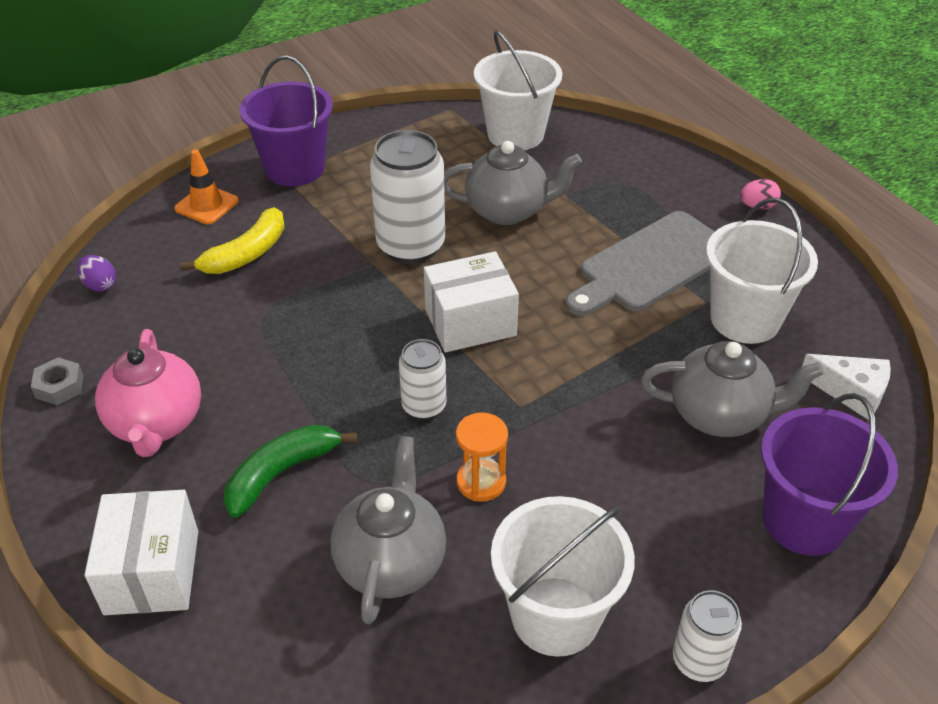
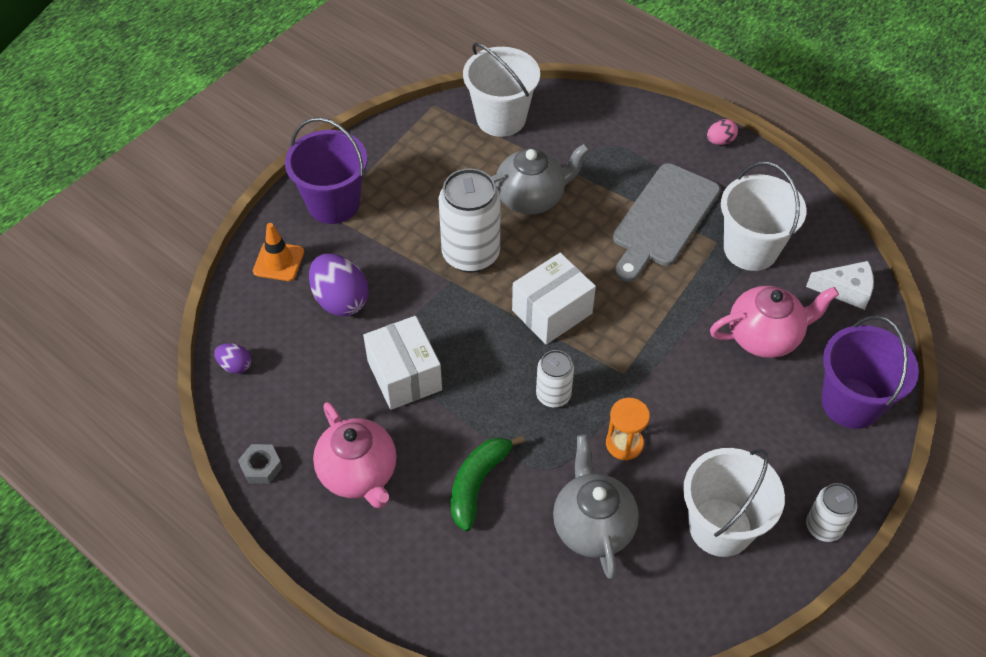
camera: 20 degrees left, 10 degrees up
white box [84,490,198,615] -> white box moved to [363,316,442,410]
yellow banana [180,207,285,274] -> purple egg [309,254,369,316]
grey teapot [641,341,824,437] -> pink teapot [710,286,839,358]

